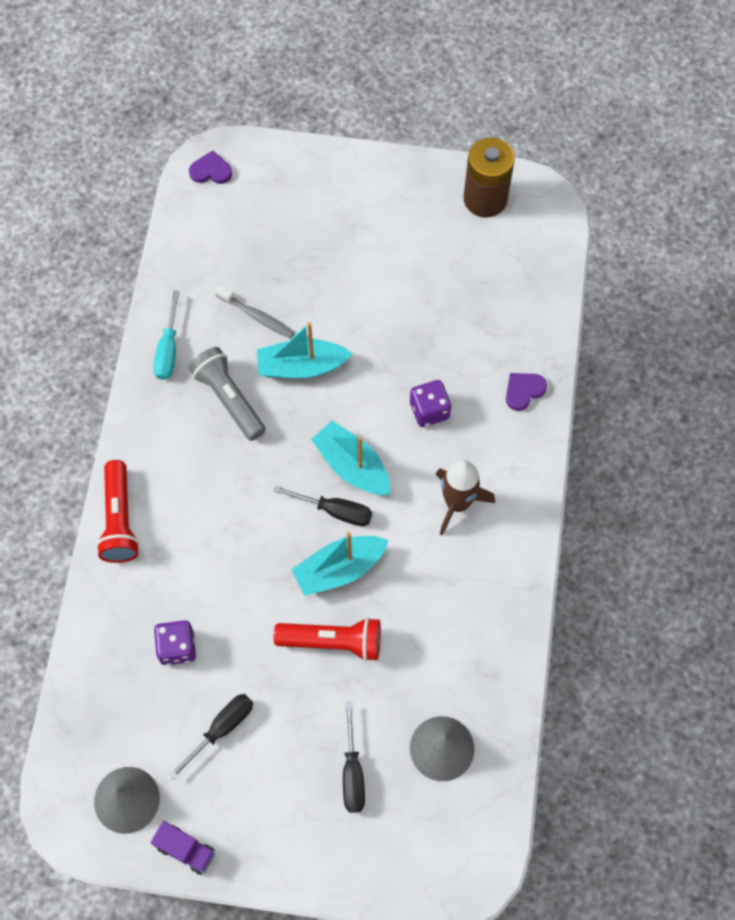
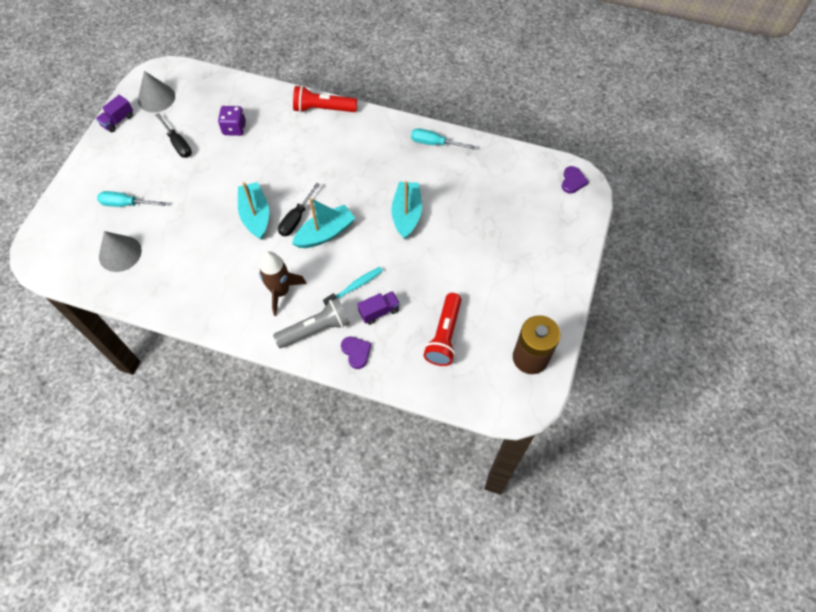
camera: 100 degrees right, 5 degrees down
grey flashlight [188,347,266,441] -> grey flashlight moved to [273,298,350,348]
grey toothbrush [215,286,294,339] -> none
red flashlight [274,617,381,661] -> red flashlight moved to [424,293,461,366]
black screwdriver [343,702,365,812] -> turquoise screwdriver [97,191,166,207]
purple dice [410,380,451,427] -> turquoise toothbrush [323,267,383,306]
none -> purple truck [358,291,400,325]

